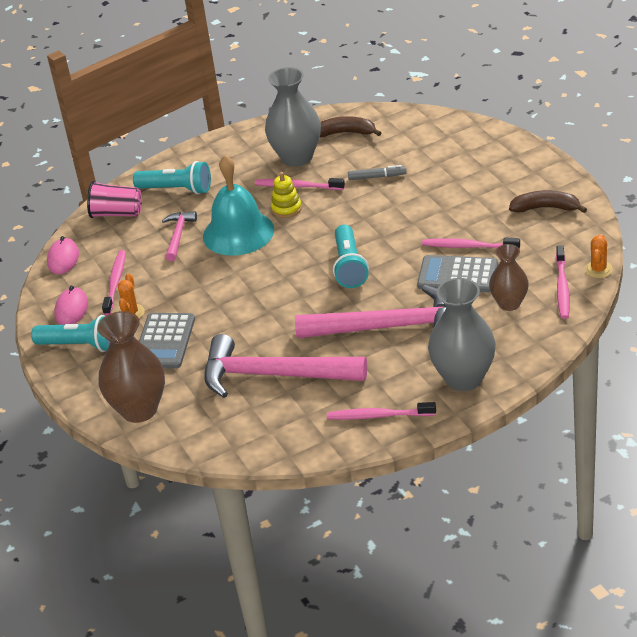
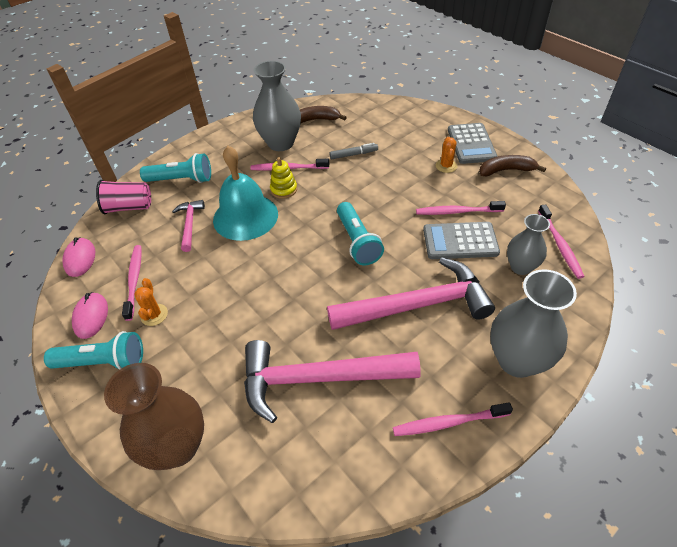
camera: 15 degrees left, 10 degrees up
grey calculator [139,313,195,369] -> grey calculator moved to [448,123,498,164]
brown vase [489,244,529,311] -> grey vase [507,214,550,275]
orange cactus [585,234,613,278] -> orange cactus moved to [436,137,457,173]

